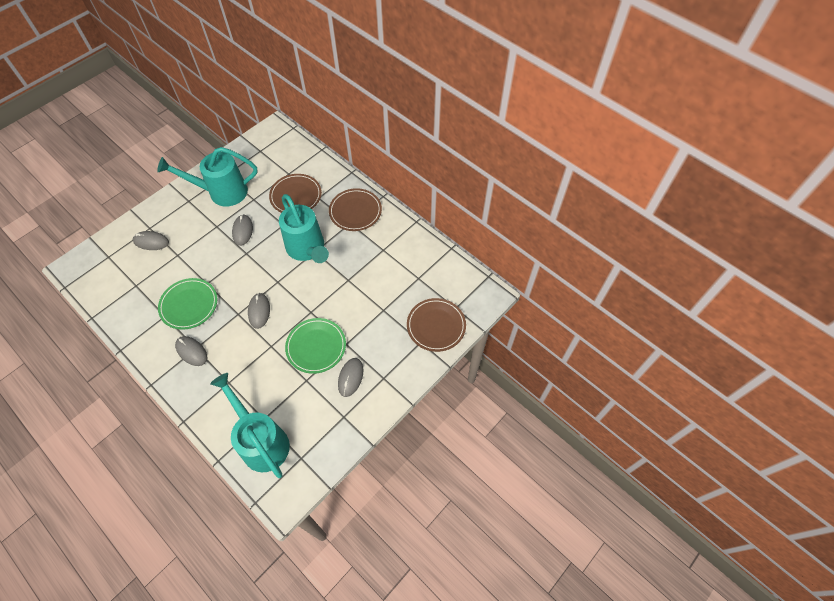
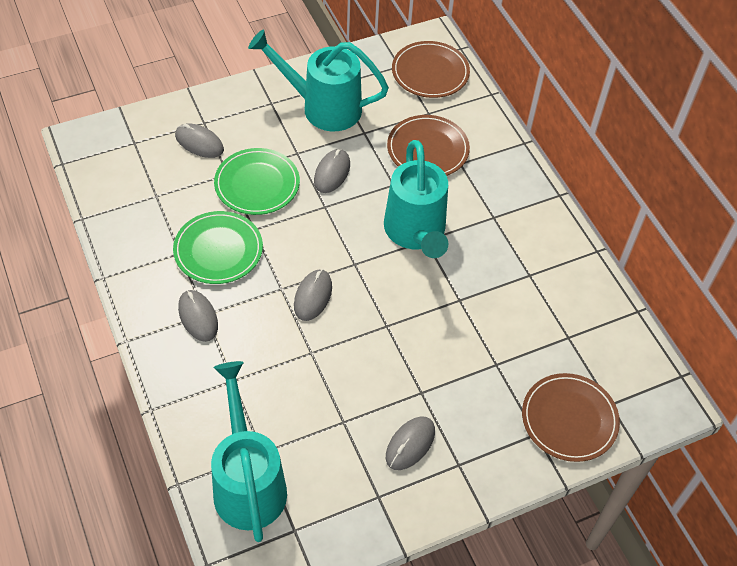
camera: 20 degrees right, 5 degrees down
green plate [285,318,346,374] -> green plate moved to [214,148,300,215]
brown plate [329,188,382,231] -> brown plate moved to [392,41,470,98]

